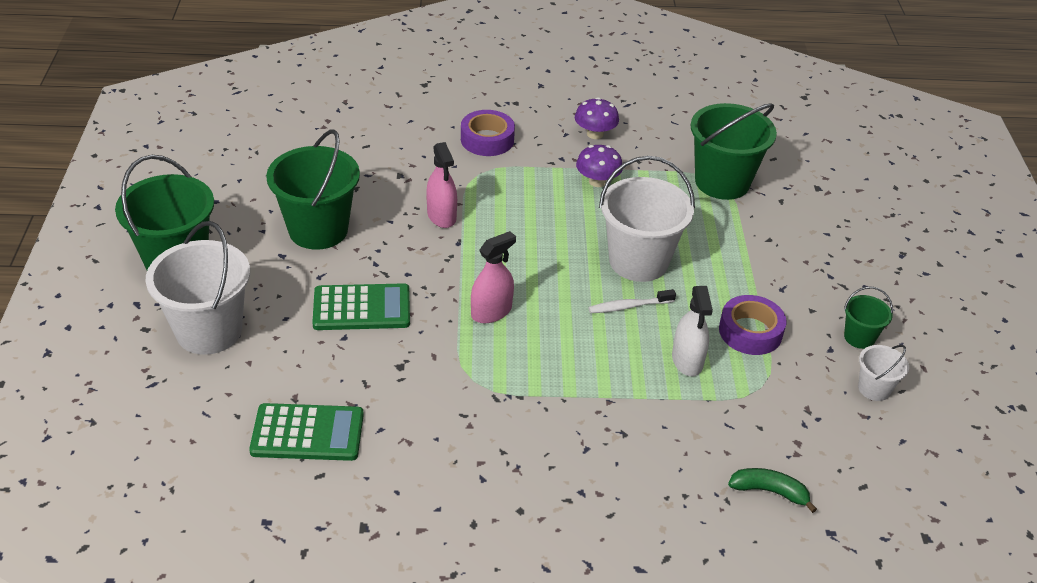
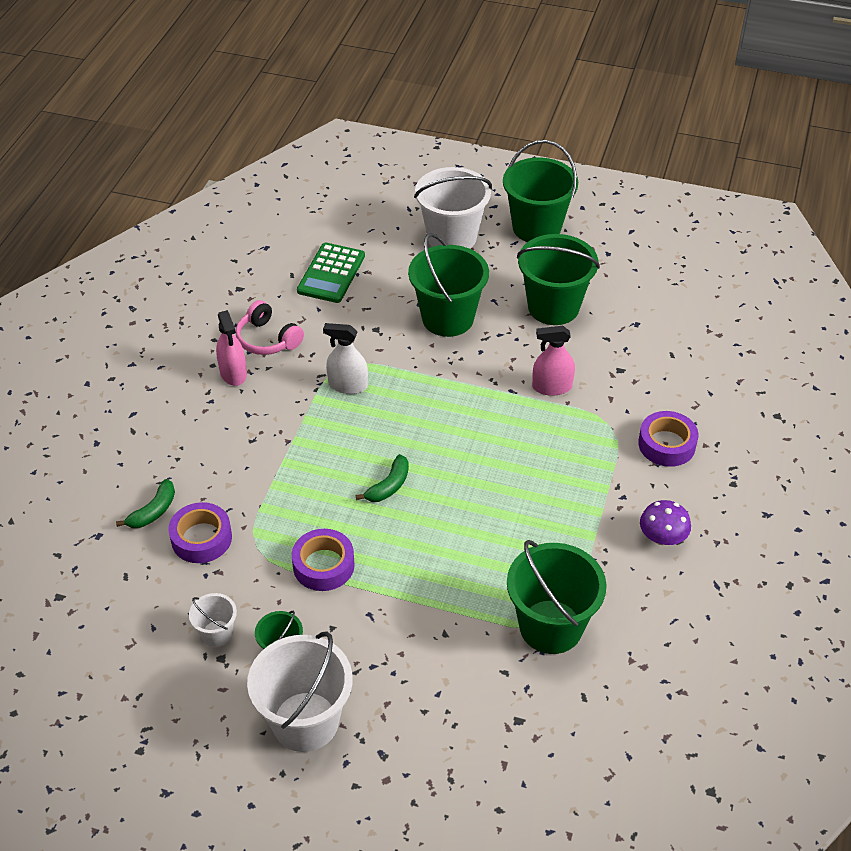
camera: 110 degrees right, 5 degrees up
green calculator [312,283,410,330] -> green bucket [408,233,489,337]
pink spray bottle [471,231,516,323] -> pink spray bottle moved to [216,310,247,386]
purple mushroom [576,145,623,187] -> none
white toothbrush [588,289,676,313] -> green banana [355,454,409,502]
white bucket [599,156,695,282] -> white bucket moved to [247,631,353,752]
white spray bottle [672,286,713,376] -> white spray bottle moved to [323,323,368,394]
none -> purple tape [168,502,232,563]
none -> pink headphones [236,300,304,355]

